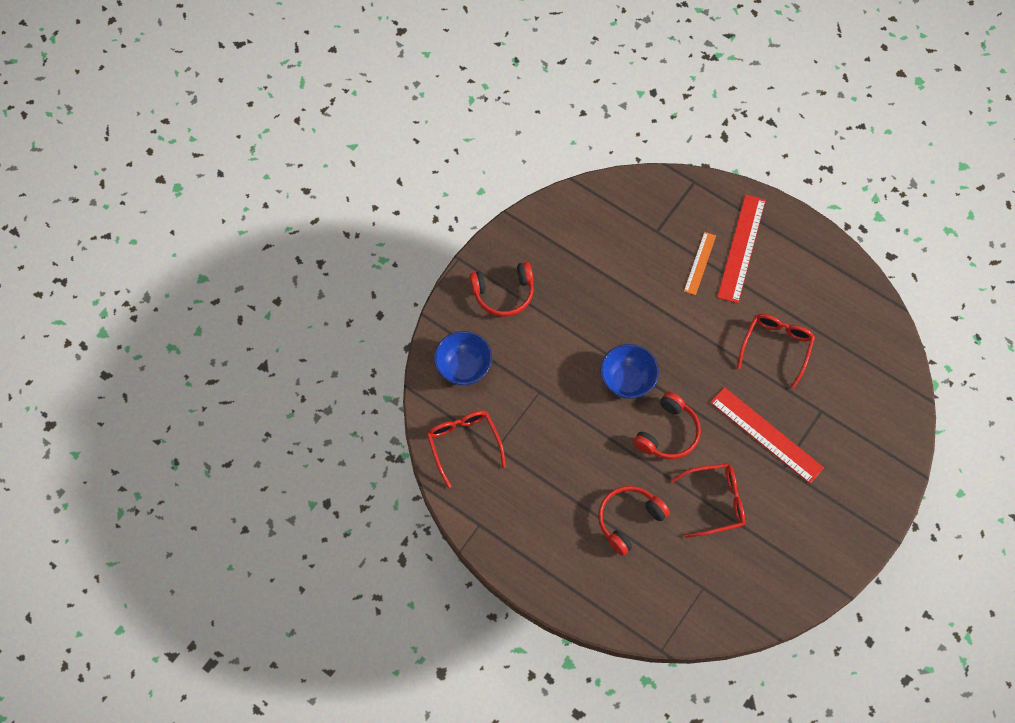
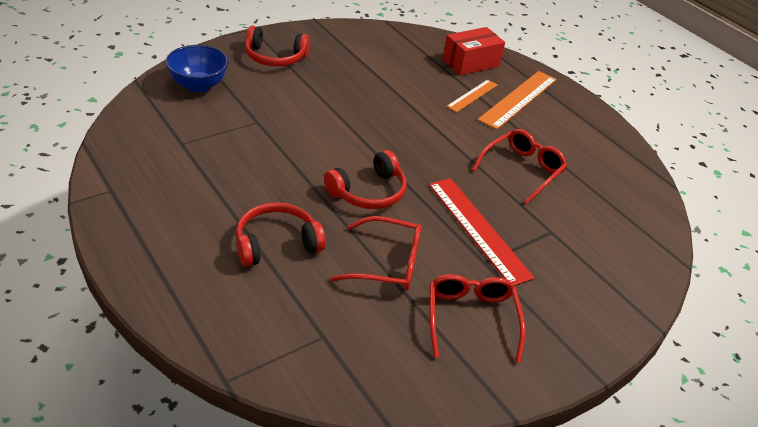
camera: 15 degrees right, 25 degrees down
red glasses [427,411,506,488] -> red glasses moved to [429,274,526,363]
blue bowl [600,344,659,399] -> none
red ruler [717,194,766,303] -> orange ruler [478,71,557,130]
none -> red box [442,27,505,75]

